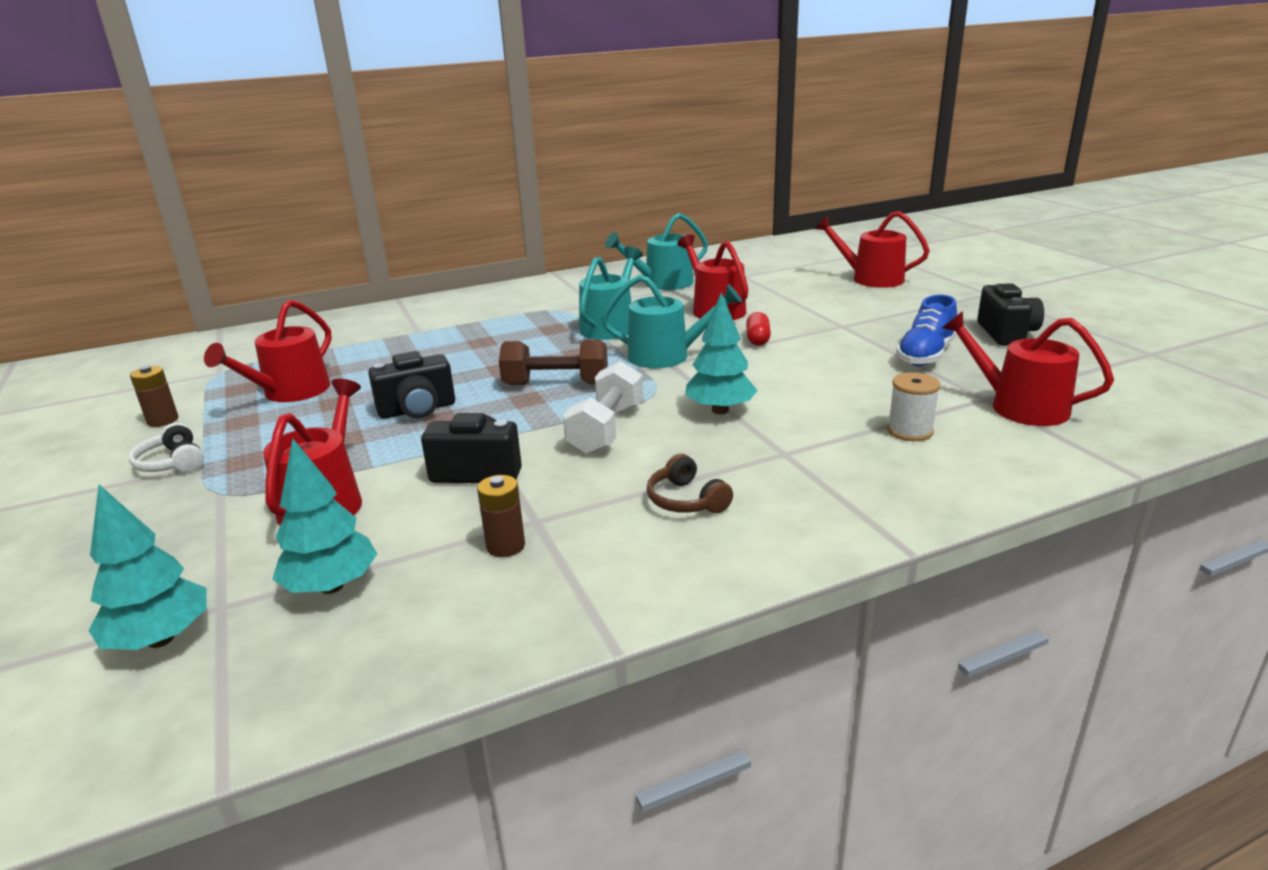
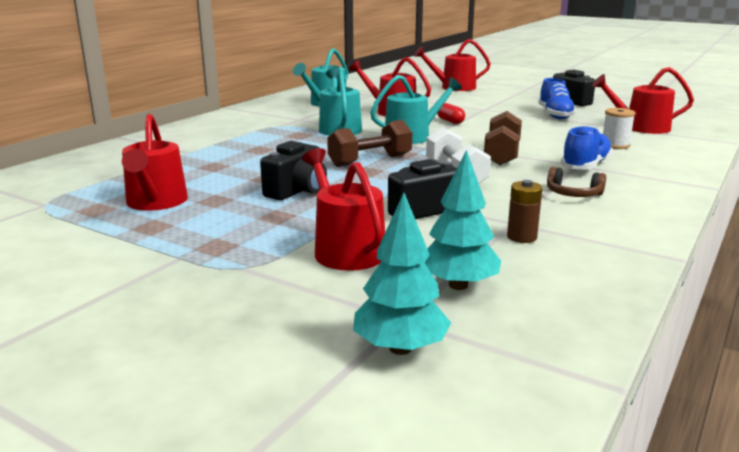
camera: 35 degrees left, 5 degrees down
white headphones [129,423,204,472] -> none
brown battery [130,365,178,427] -> none
turquoise tree [685,292,758,414] -> brown dumbbell [484,111,522,165]
none -> blue shoe [561,126,613,169]

